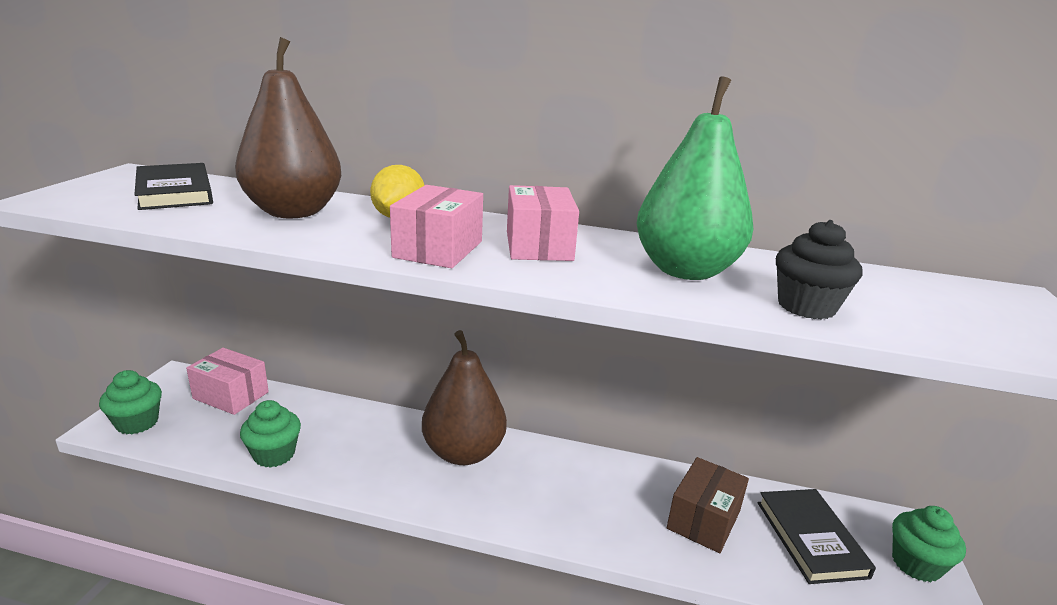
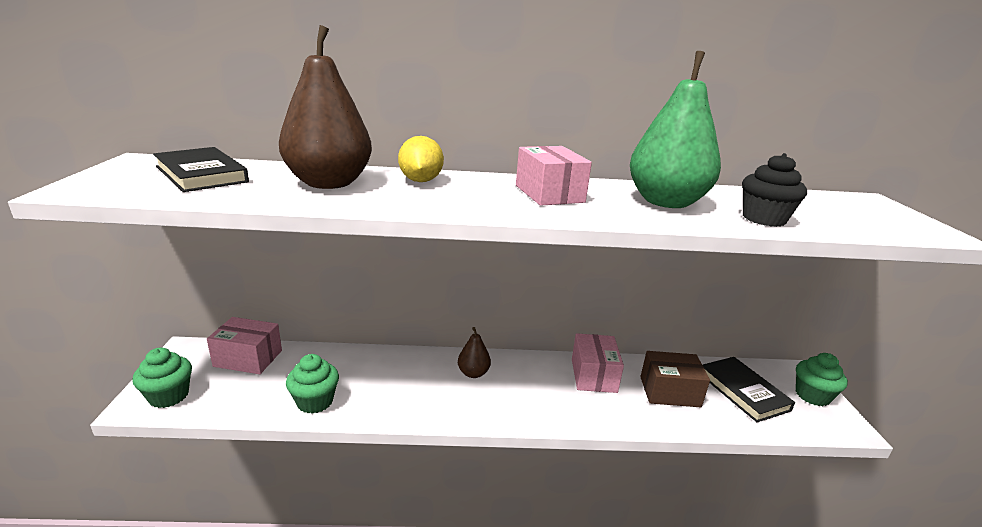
camera: 15 degrees left, 0 degrees up
pink box [390,185,483,268] -> pink box moved to [572,333,624,393]
brown pear [422,330,507,465] -> brown pear [458,327,491,378], size x0.48
brown box [667,457,749,553] -> brown box turned 75 degrees clockwise [640,351,710,407]

